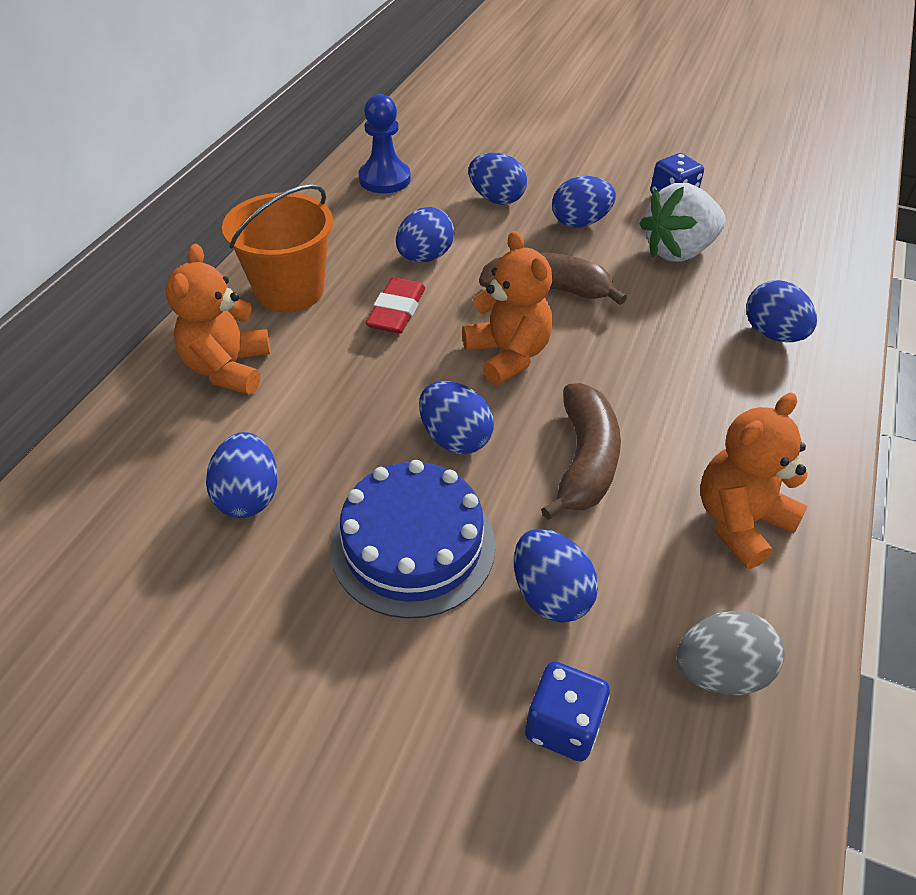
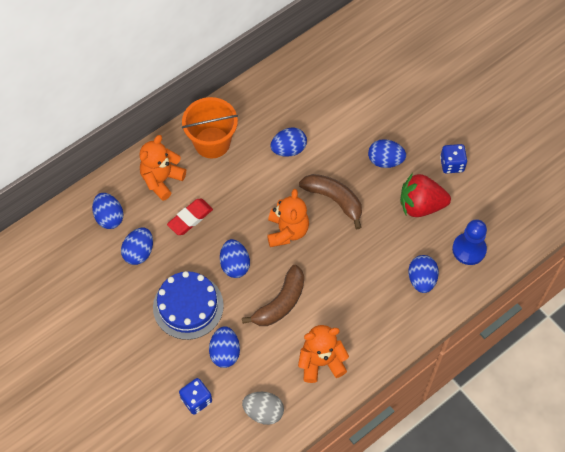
camera: 30 degrees right, 15 degrees up
blue pawn [358,94,411,193] -> blue pawn moved to [452,219,487,265]
red eraser [366,277,425,334] -> red eraser moved to [167,199,213,235]
blue egg [468,153,527,205] -> blue egg moved to [92,193,124,229]
white strawberry [640,183,726,262] -> red strawberry [400,173,451,217]

